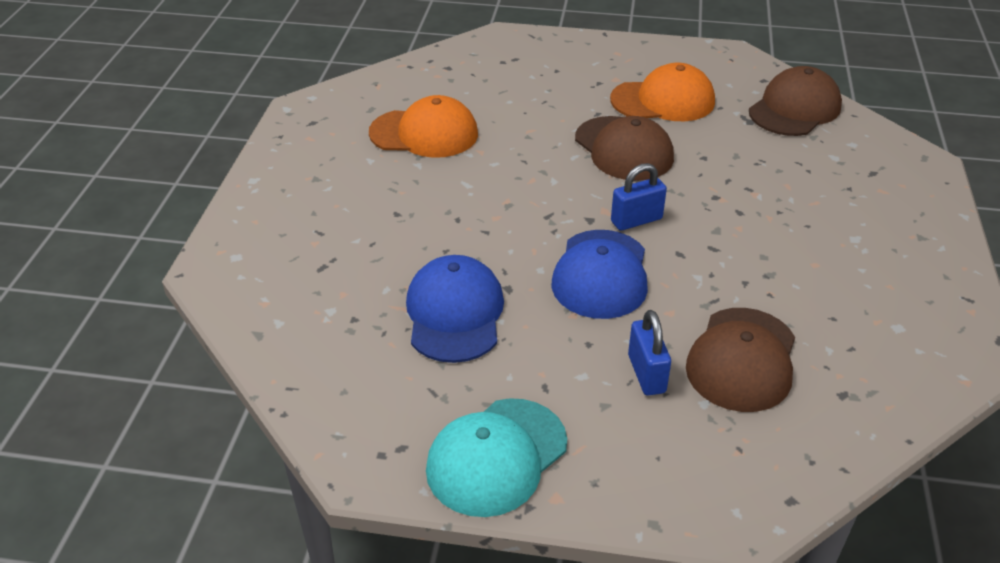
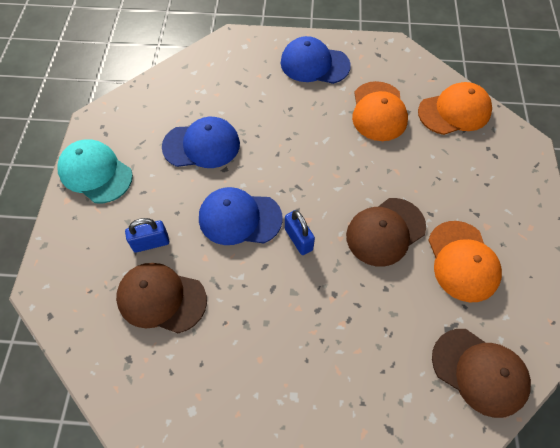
camera: 85 degrees right, 20 degrees up
none -> blue cap [281,36,351,84]
none -> orange cap [418,82,492,135]

